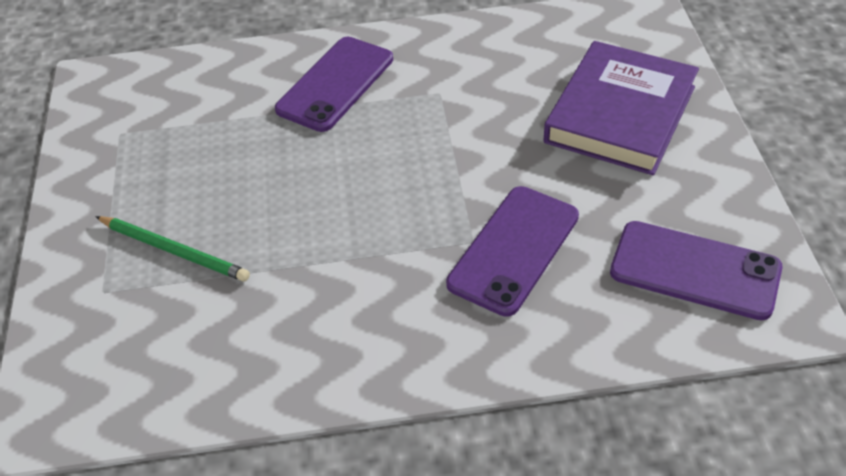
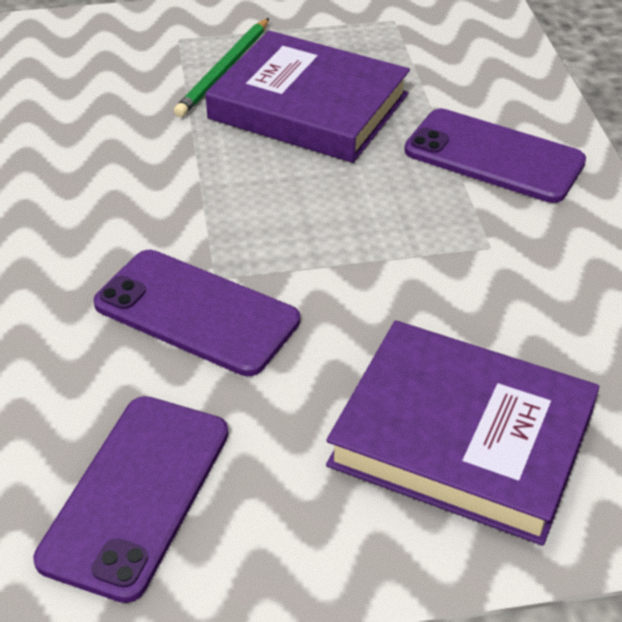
camera: 85 degrees right, 5 degrees down
none -> purple book [205,31,410,163]

